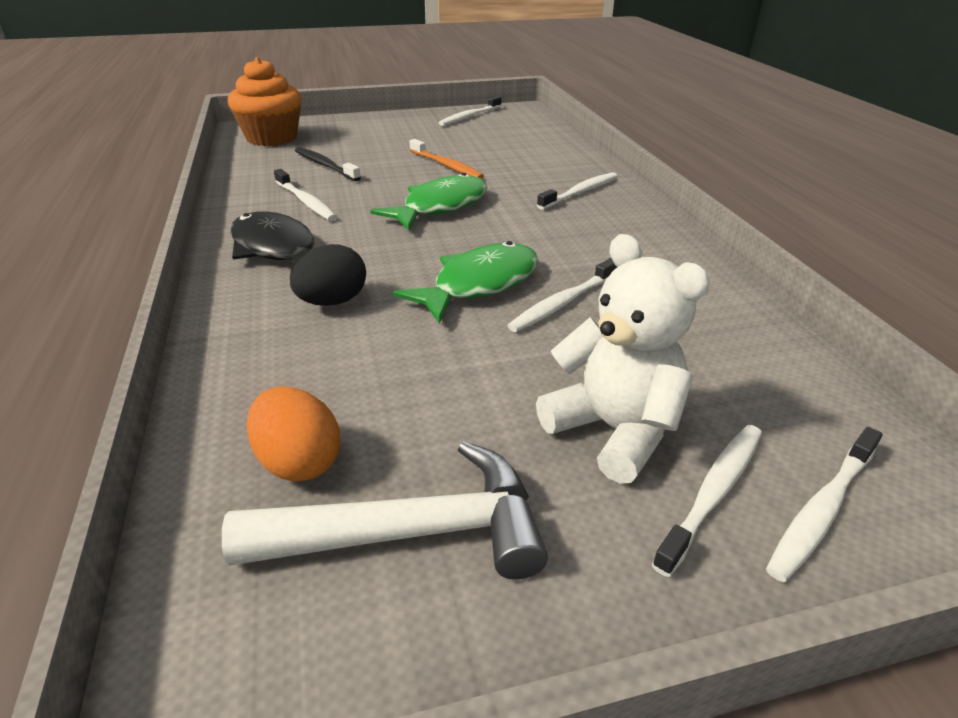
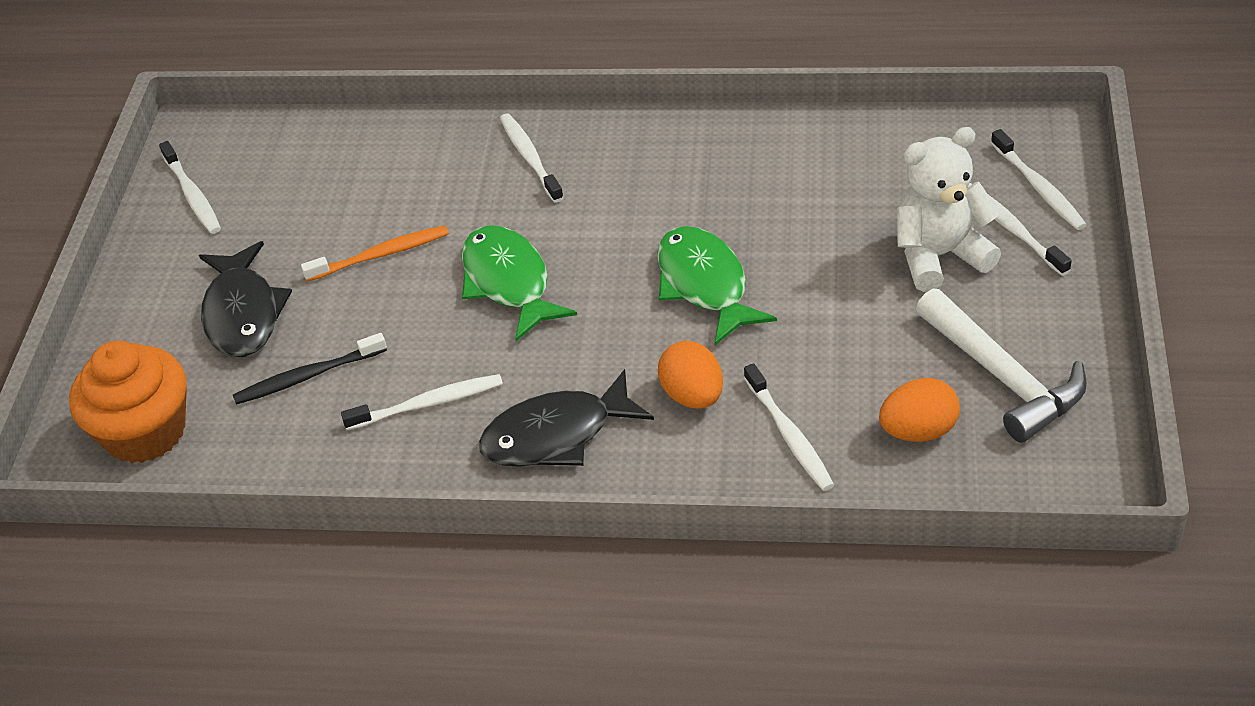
camera: 65 degrees left, 10 degrees up
white hammer [222,441,548,580] -> white hammer turned 135 degrees clockwise [916,288,1087,443]
black egg [290,244,366,306] -> orange egg [658,341,723,409]
white toothbrush [507,258,617,332] -> white toothbrush moved to [744,363,834,491]
none -> black fish [199,241,292,357]

